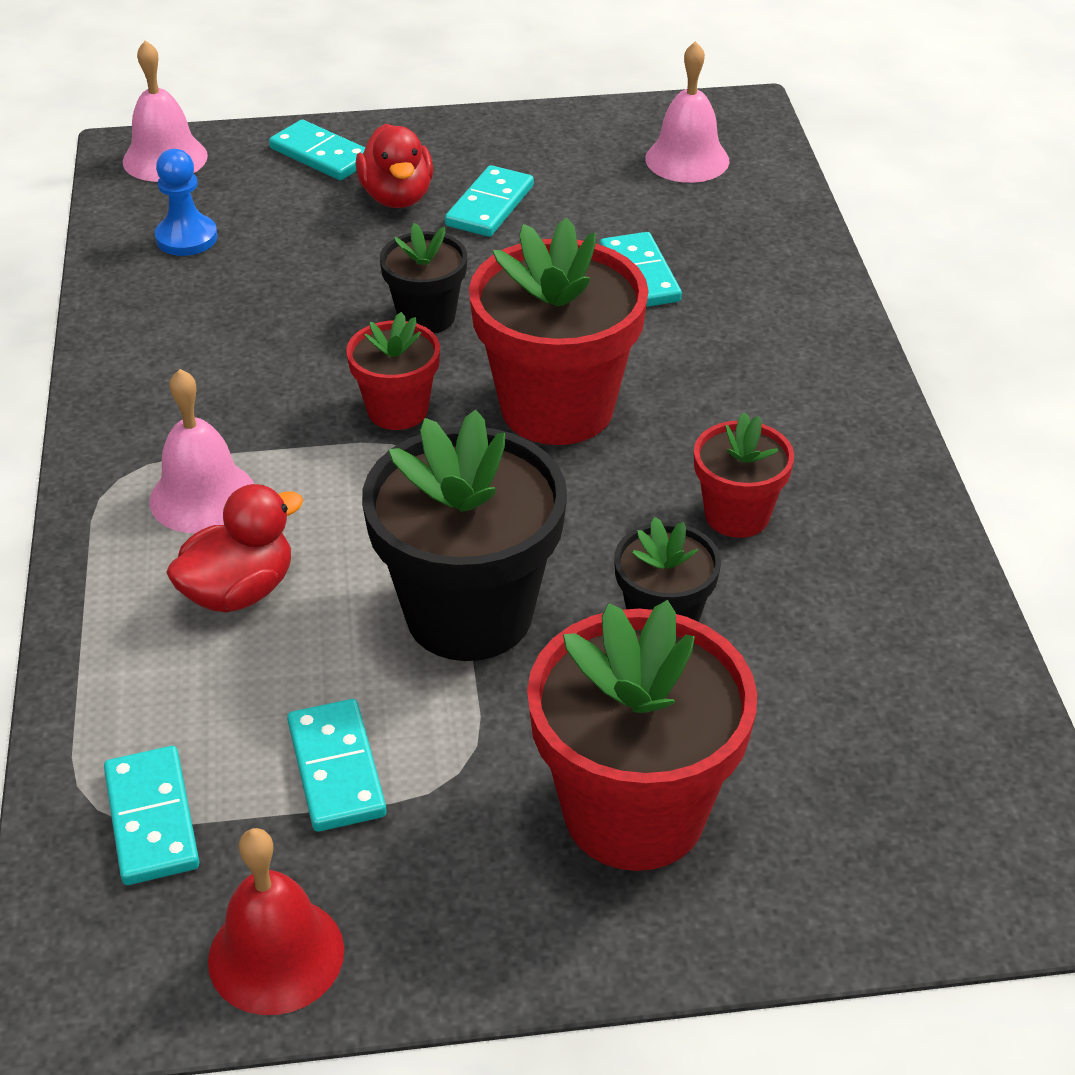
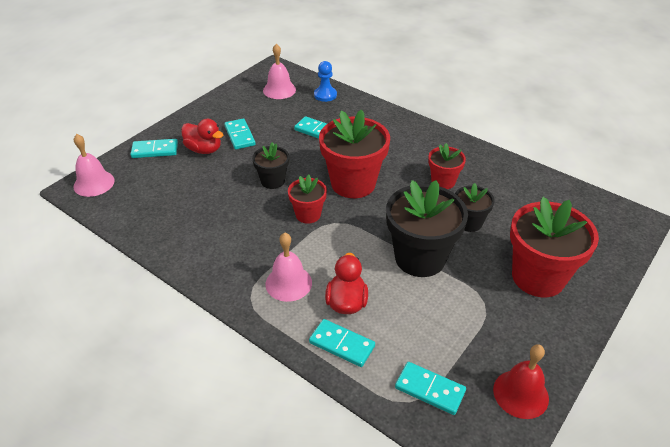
camera: 45 degrees left, 0 degrees up
blue pawn [155,149,218,256] -> blue pawn moved to [314,61,337,102]
turquoise domino [287,699,387,832] -> turquoise domino moved to [309,319,375,367]

